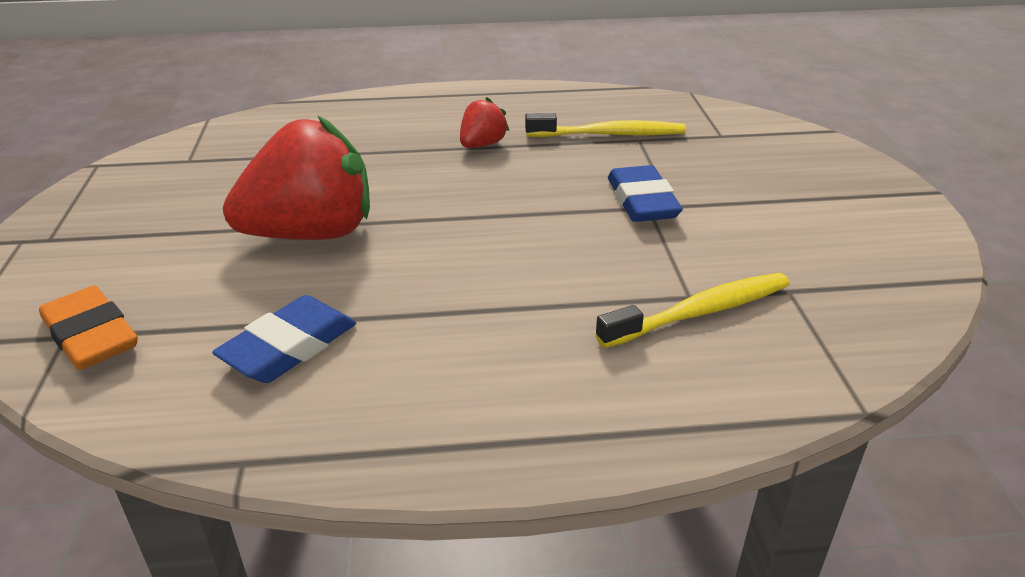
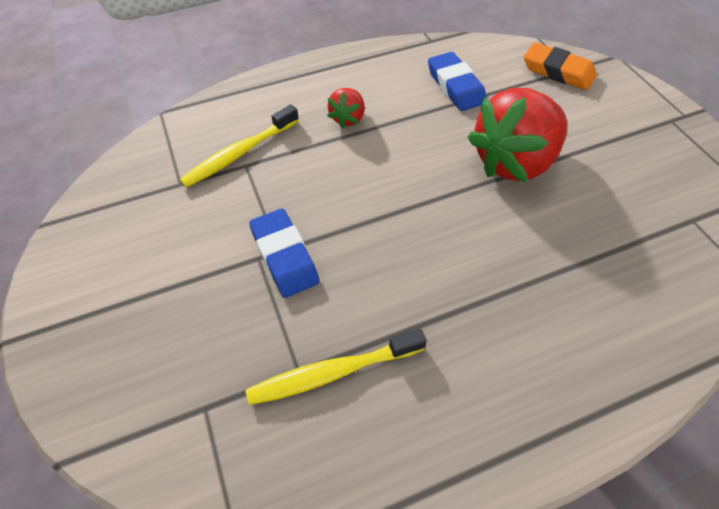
camera: 165 degrees right, 20 degrees up
blue eraser [212,295,356,383] -> blue eraser turned 45 degrees counterclockwise [428,52,487,111]
red strawberry [460,97,509,148] -> red strawberry moved to [327,88,365,128]

